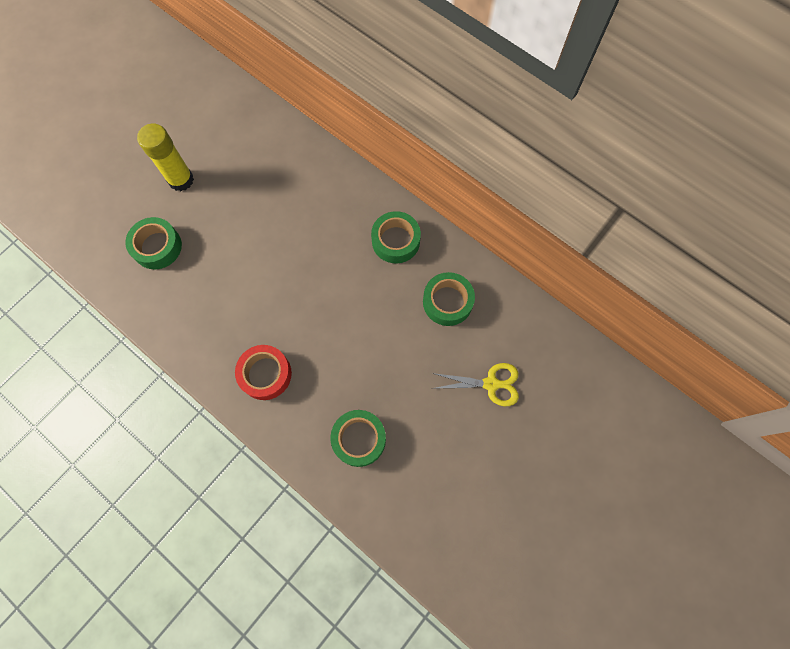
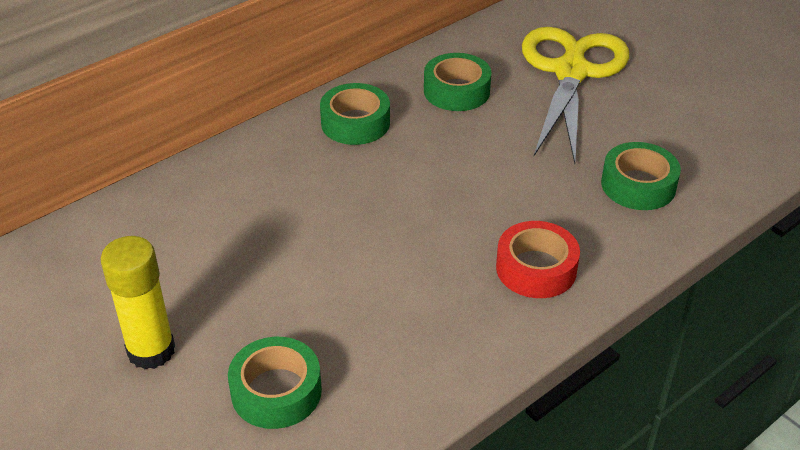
camera: 80 degrees left, 30 degrees down
yellow scissors [432,363,519,406] -> yellow scissors [522,27,629,164], size x1.99

